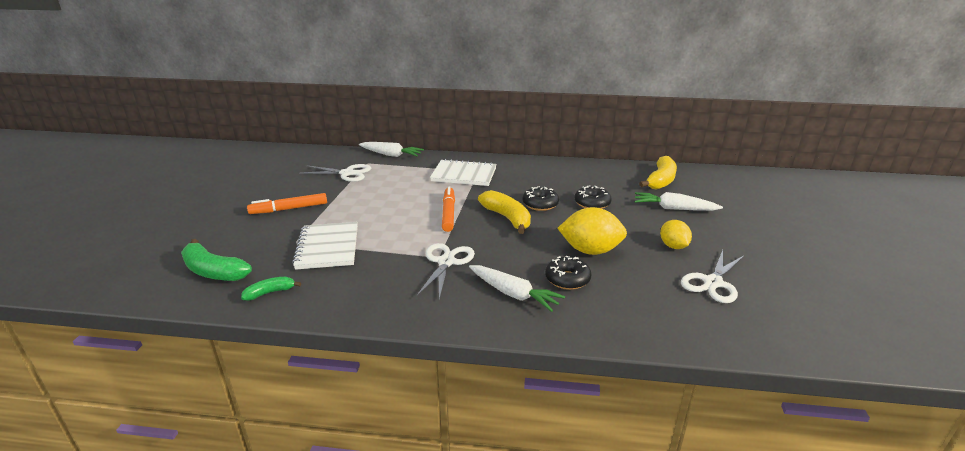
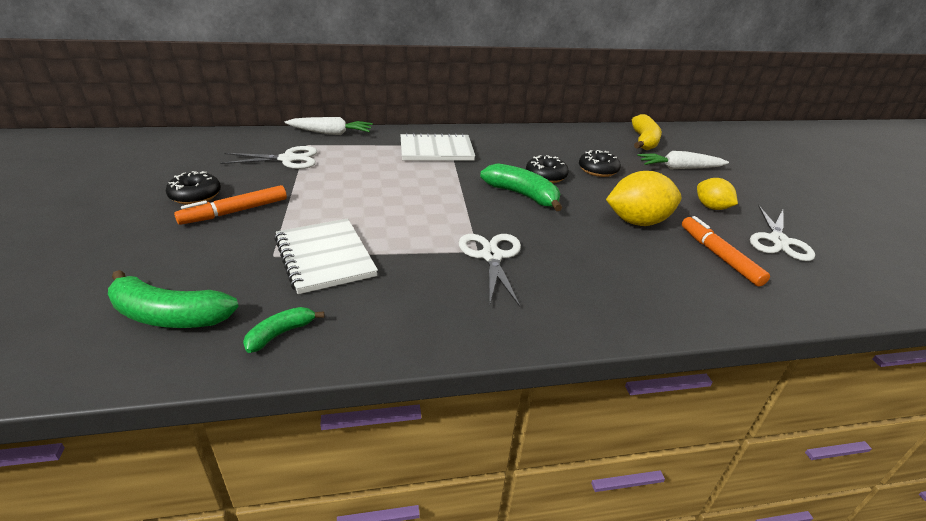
camera: 20 degrees left, 5 degrees up
orange marker [442,186,455,232] -> orange marker moved to [682,216,770,286]
white carrot [469,265,565,312] -> none
yellow banana [478,190,531,234] -> green banana [480,163,562,211]
black donut [545,256,591,290] -> black donut moved to [166,171,221,205]

